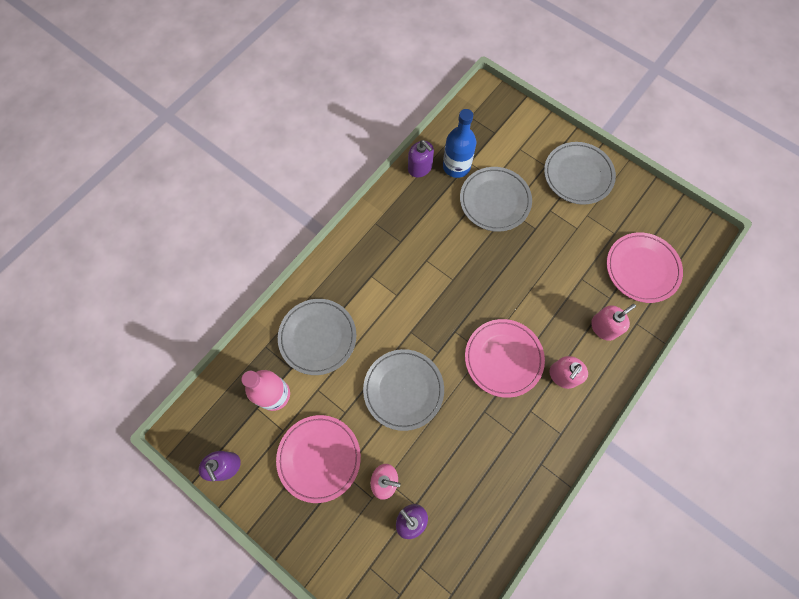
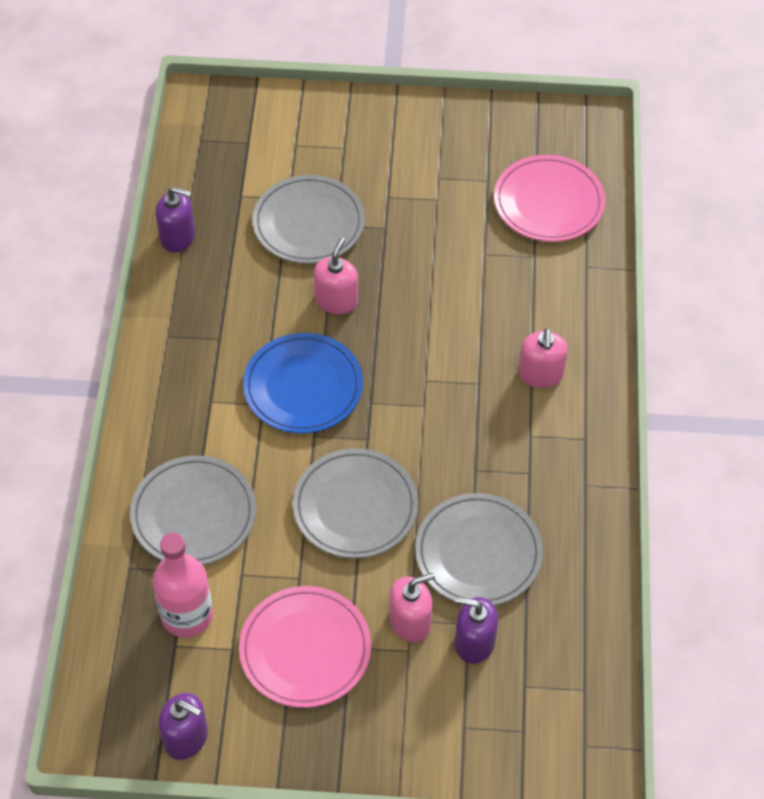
camera: 35 degrees left, 15 degrees down
blue bottle [443,109,476,178] -> none
pink plate [465,319,545,398] -> none
grey plate [544,142,616,205] -> grey plate moved to [415,493,543,606]
pink soap dispenser [591,304,636,341] -> pink soap dispenser moved to [314,238,358,314]
none -> blue plate [243,333,363,433]

